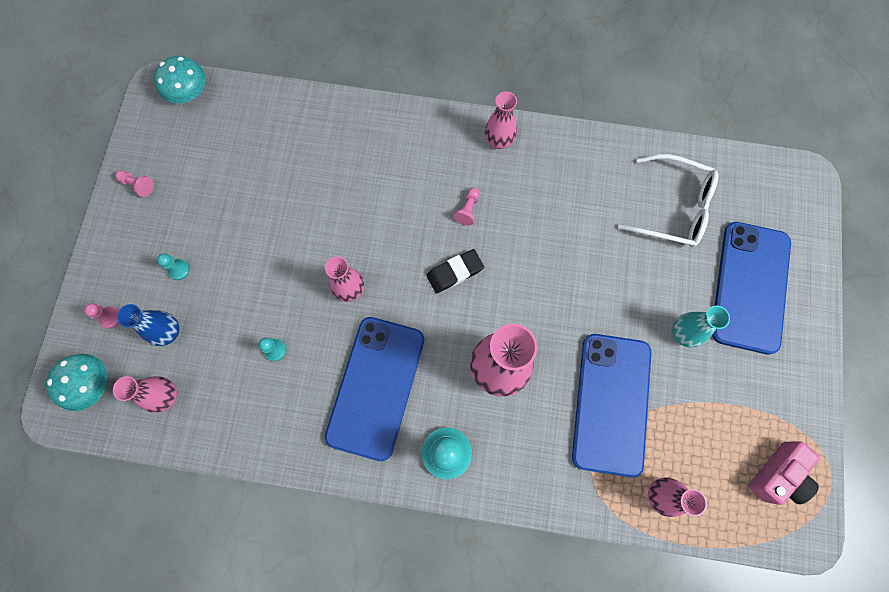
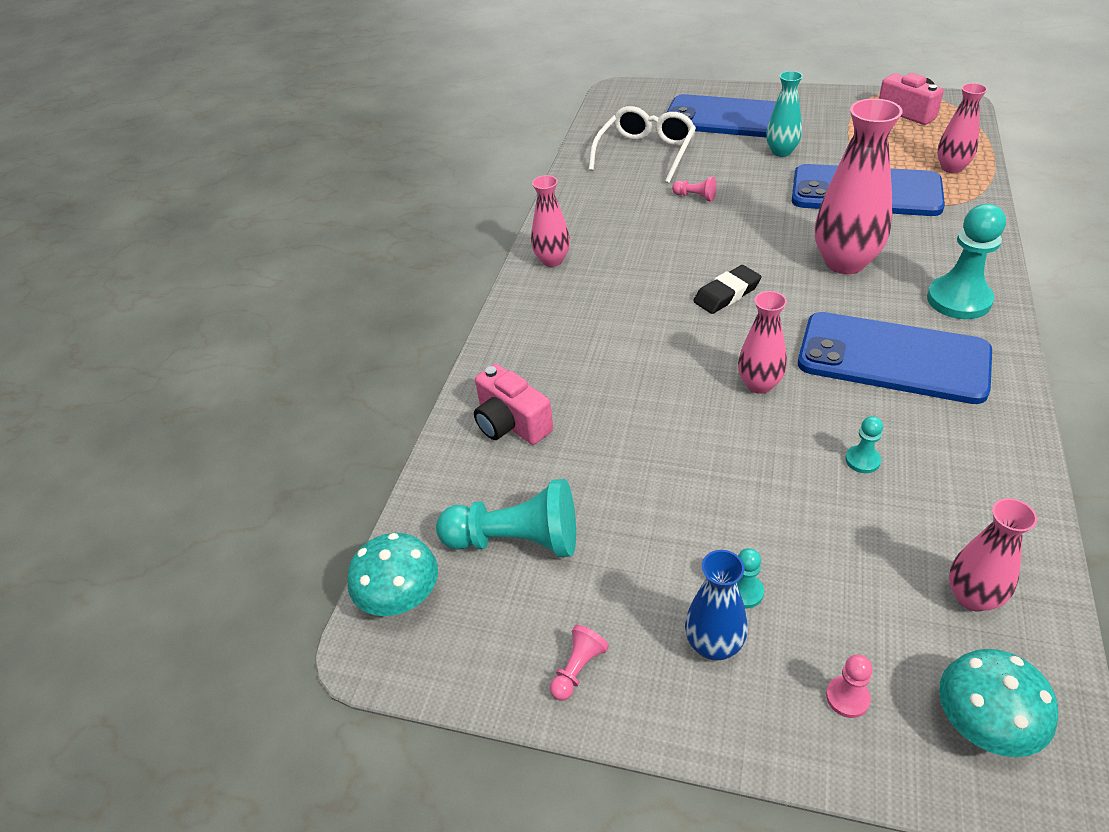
camera: 80 degrees left, 30 degrees down
blue vase [117,304,179,346] -> blue vase moved to [685,550,748,660]
black eraser [427,249,484,293] -> black eraser turned 75 degrees clockwise [693,265,762,314]
pink pawn [453,188,480,226] -> pink pawn moved to [672,177,717,201]
none -> turquoise pawn [436,479,576,557]
none -> pink camera [474,364,553,445]

